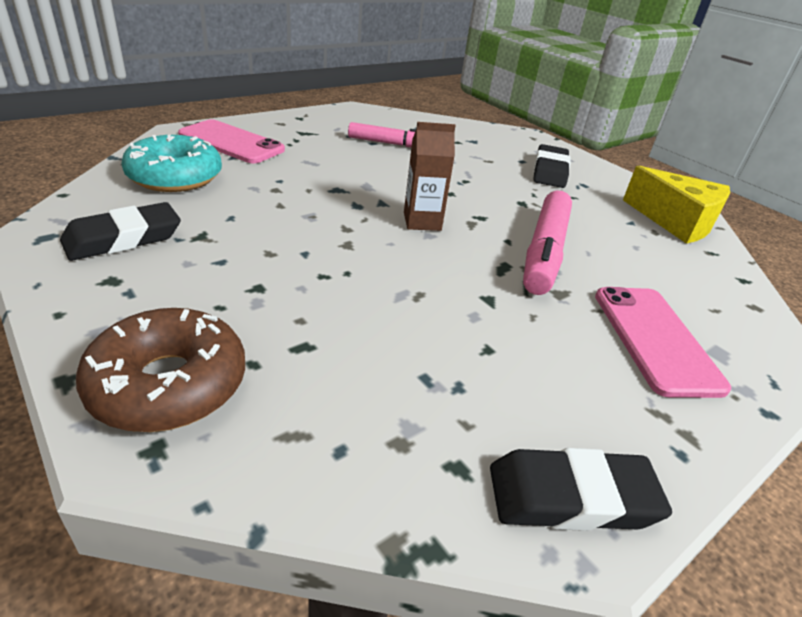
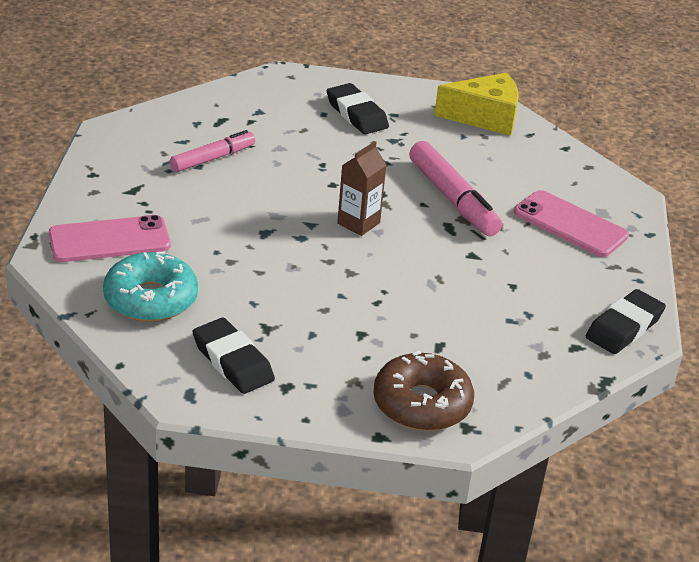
camera: 45 degrees left, 0 degrees up
black eraser [60,202,181,261] -> black eraser turned 45 degrees counterclockwise [192,318,275,394]

